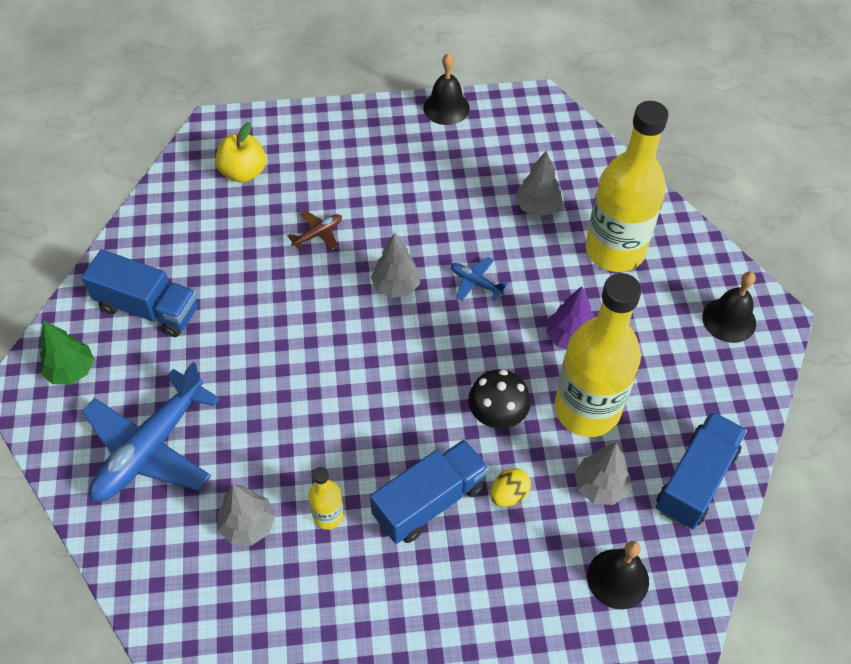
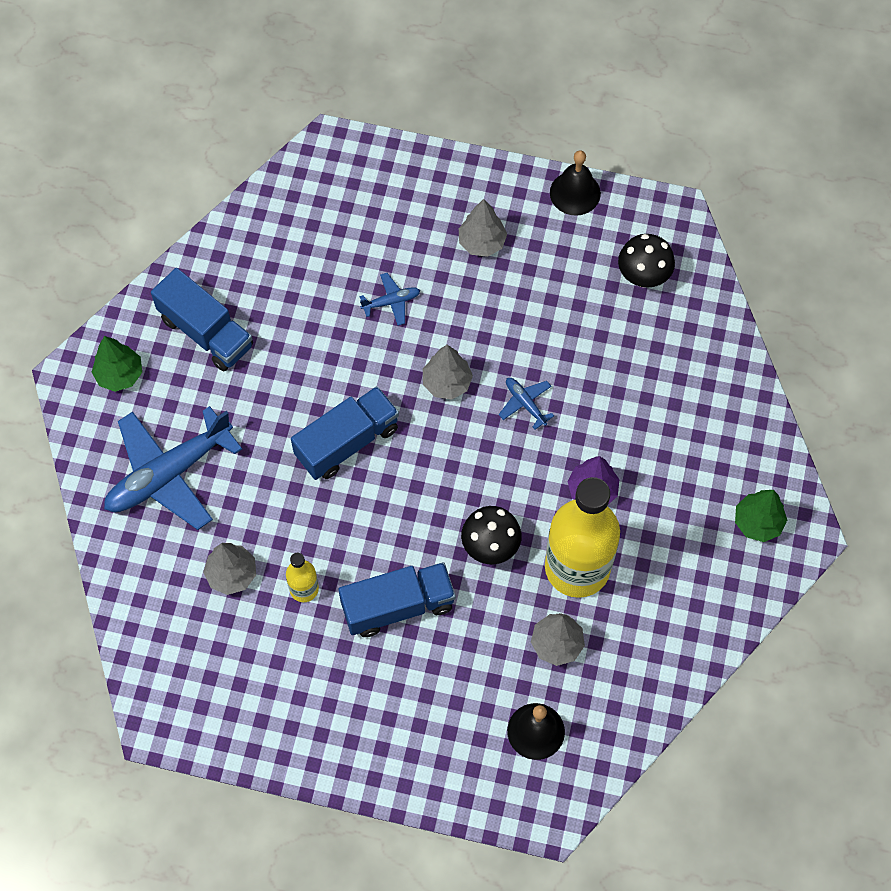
camera: 20 degrees right, 10 degrees up
yellow apple [215,122,266,183] -> none
brown plane [287,210,342,251] -> blue plane [360,273,420,326]
yellow egg [490,468,531,507] -> none
grey tree [515,151,562,216] -> grey tree moved to [459,199,507,257]
yellow bottle [586,101,669,272] -> none
blue truck [656,411,747,529] -> blue truck moved to [291,386,399,480]
black bell [702,272,756,343] -> green tree [735,490,787,542]
none -> black mushroom [618,234,675,287]

